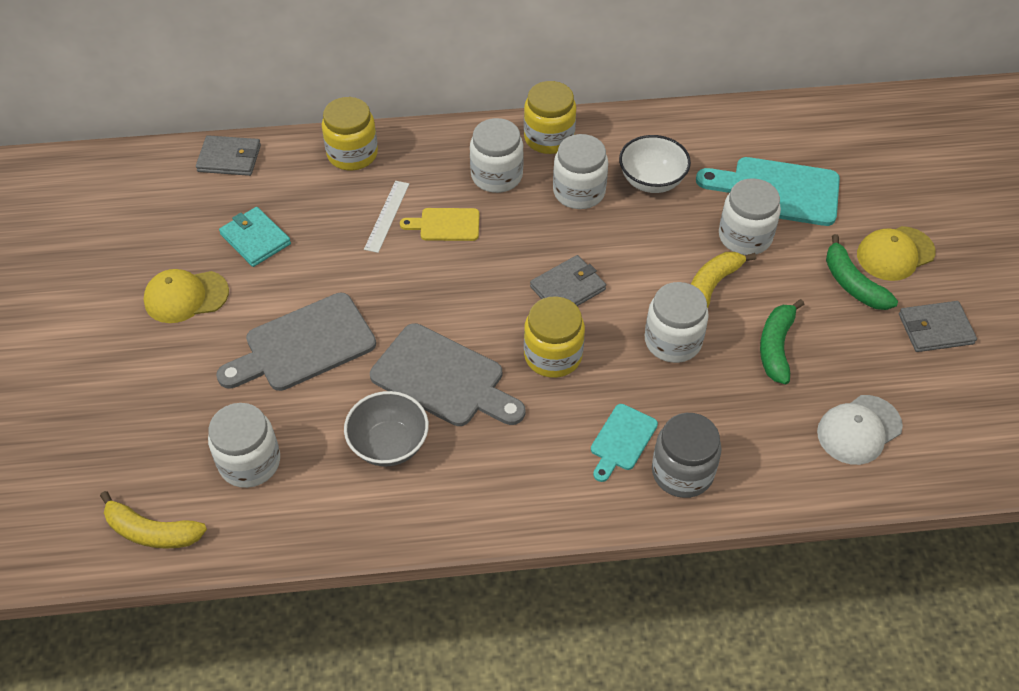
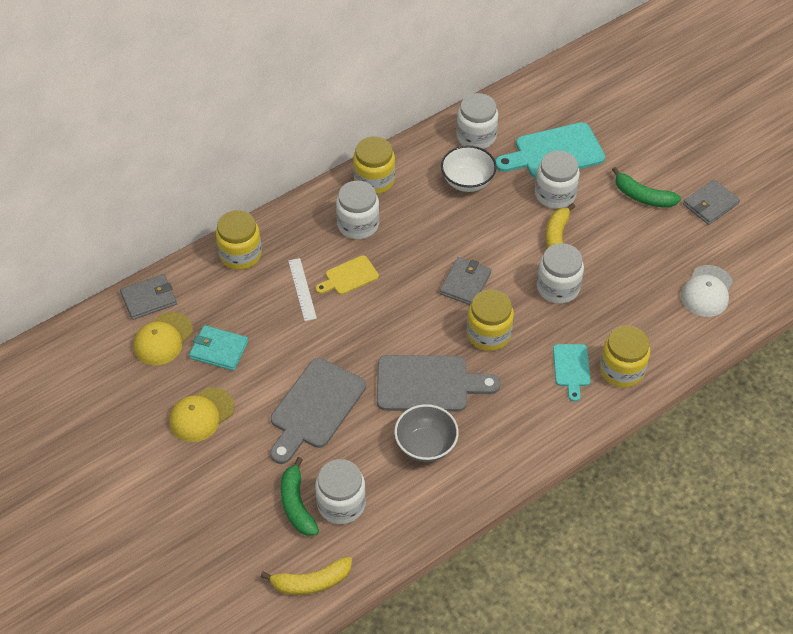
camera: 30 degrees left, 0 degrees up
white jar [553,134,608,209] -> white jar moved to [457,93,498,149]
grey jar [652,413,722,498] -> yellow jar [600,325,650,388]
green banana [760,299,804,384] -> green banana moved to [281,457,319,536]
yellow cap [857,226,936,281] -> yellow cap moved to [133,312,193,366]

